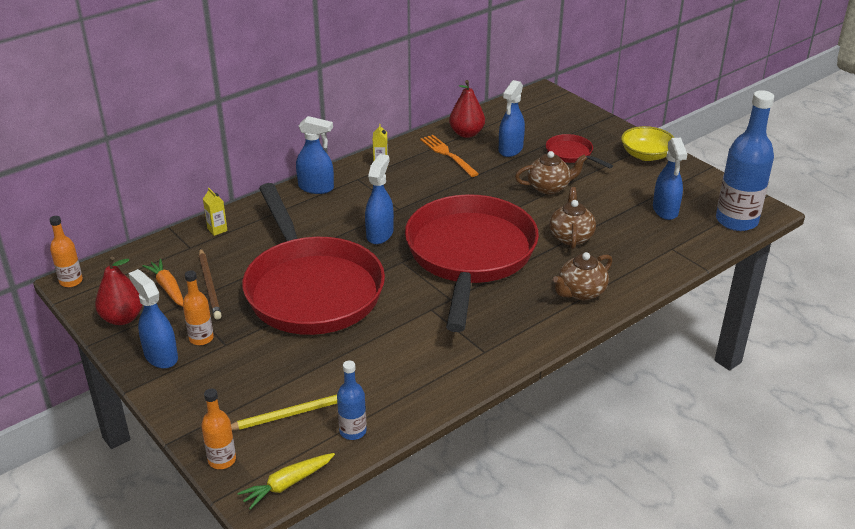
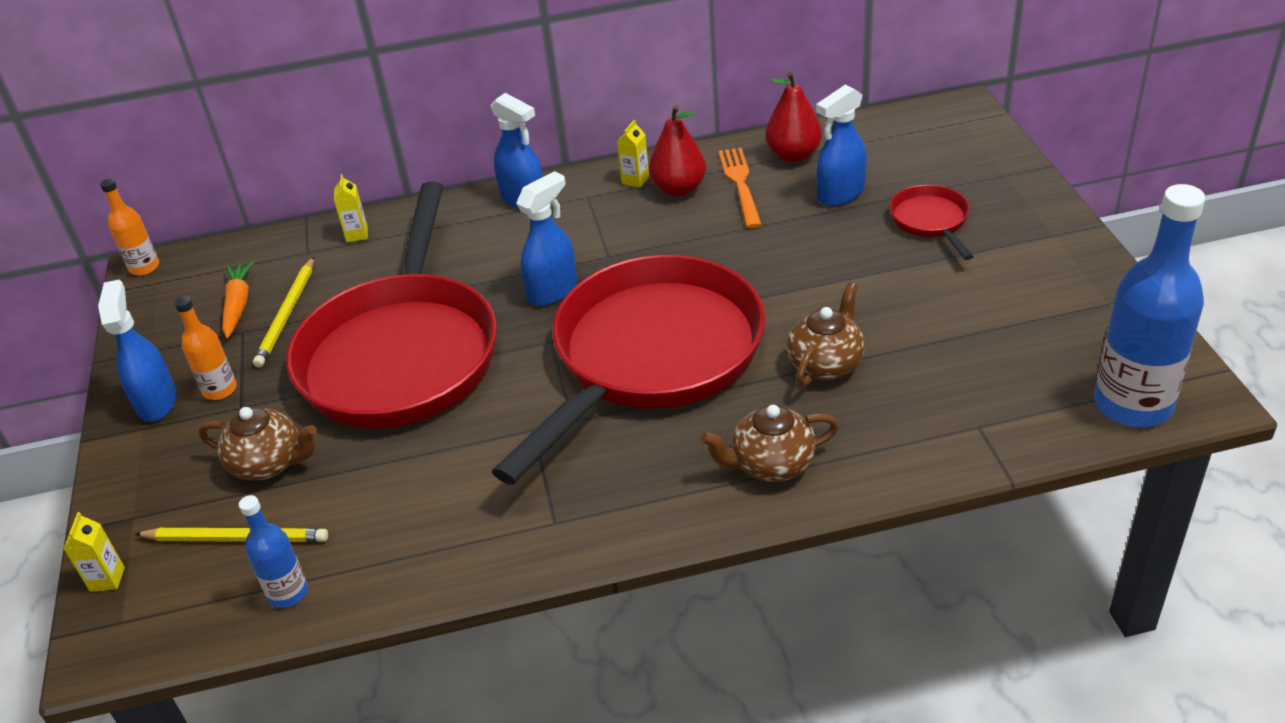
camera: 30 degrees right, 5 degrees up
red pear [95,256,142,325] -> red pear moved to [648,105,706,197]
brown pencil [199,248,222,320] -> yellow pencil [253,257,314,367]
orange bottle [201,389,236,469] -> yellow carton [63,512,125,592]
yellow carrot [237,453,335,510] -> none
brown teapot [515,151,587,194] -> brown teapot moved to [198,407,317,481]
yellow bowl [621,126,675,161] -> none
blue spray bottle [653,138,687,220] -> none

